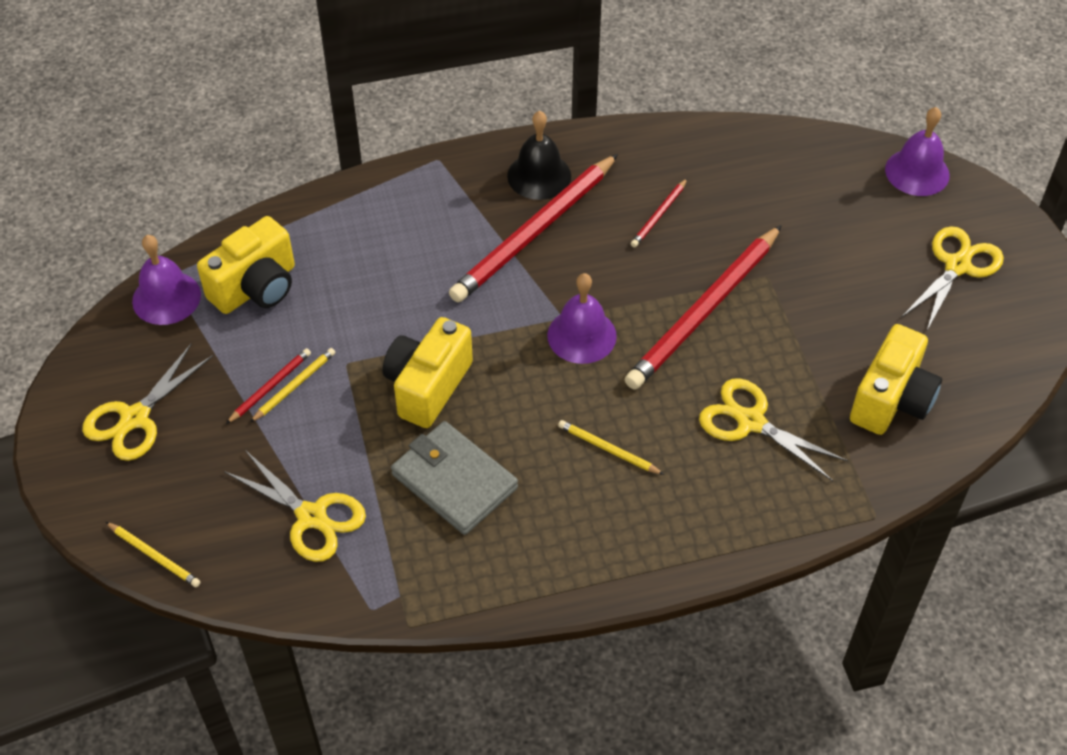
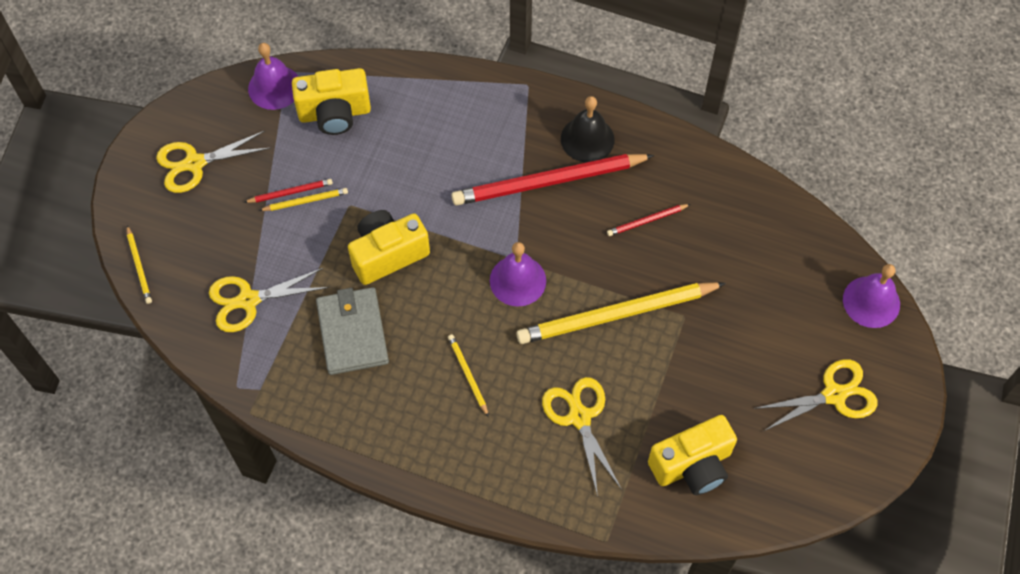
camera: 35 degrees right, 10 degrees up
yellow scissors [224,450,366,562] -> yellow scissors turned 90 degrees clockwise [209,268,329,332]
red pencil [625,225,782,389] -> yellow pencil [516,282,726,344]

